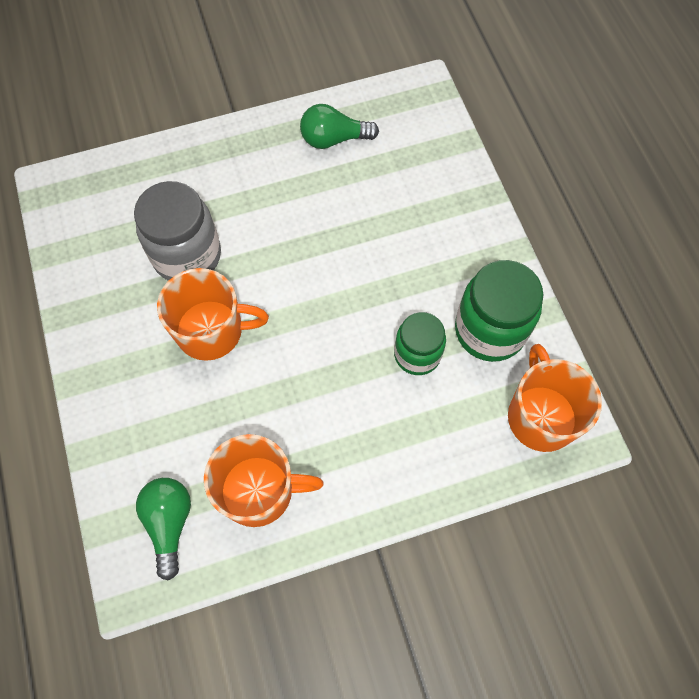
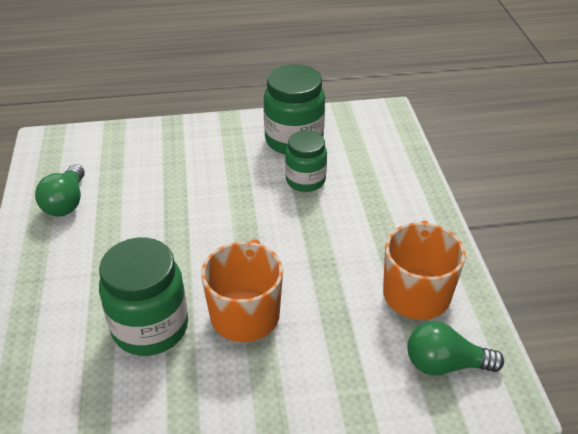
camera: 80 degrees left, 25 degrees down
grey jar [134,181,221,281] -> green jar [99,238,188,356]
orange mug [508,344,602,452] -> none

